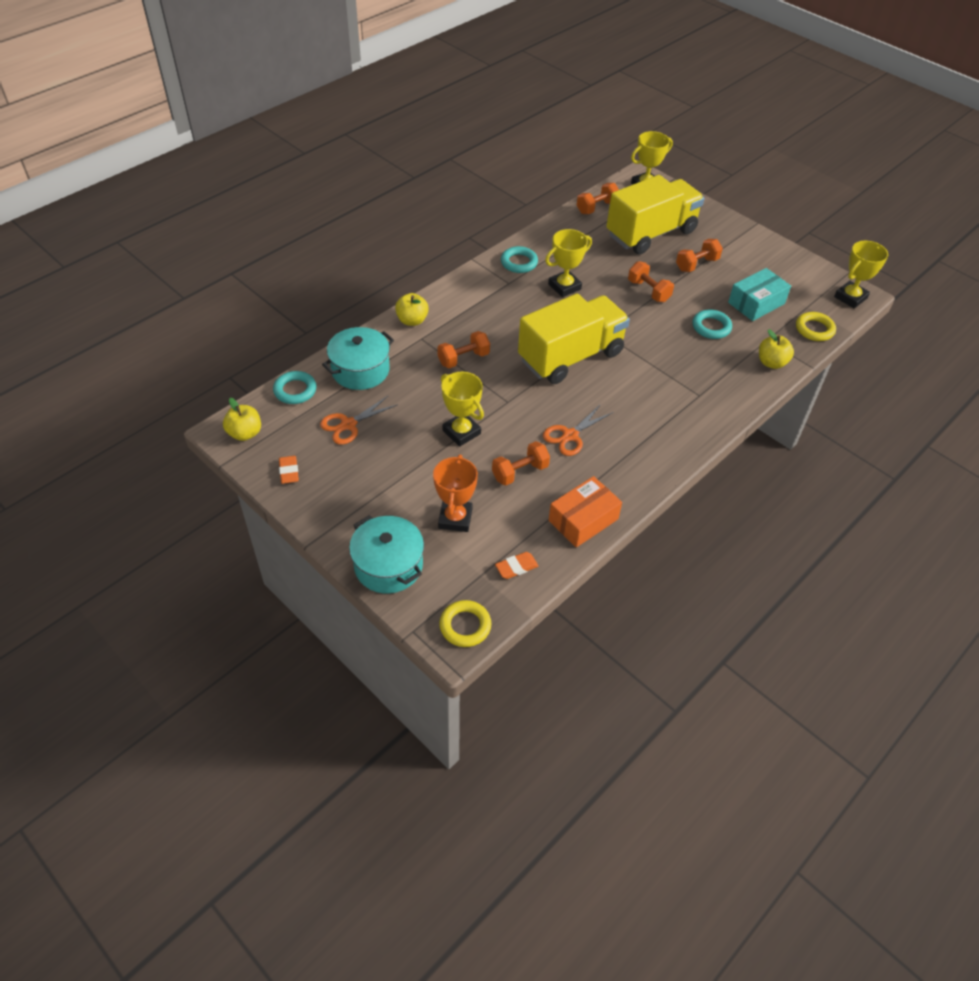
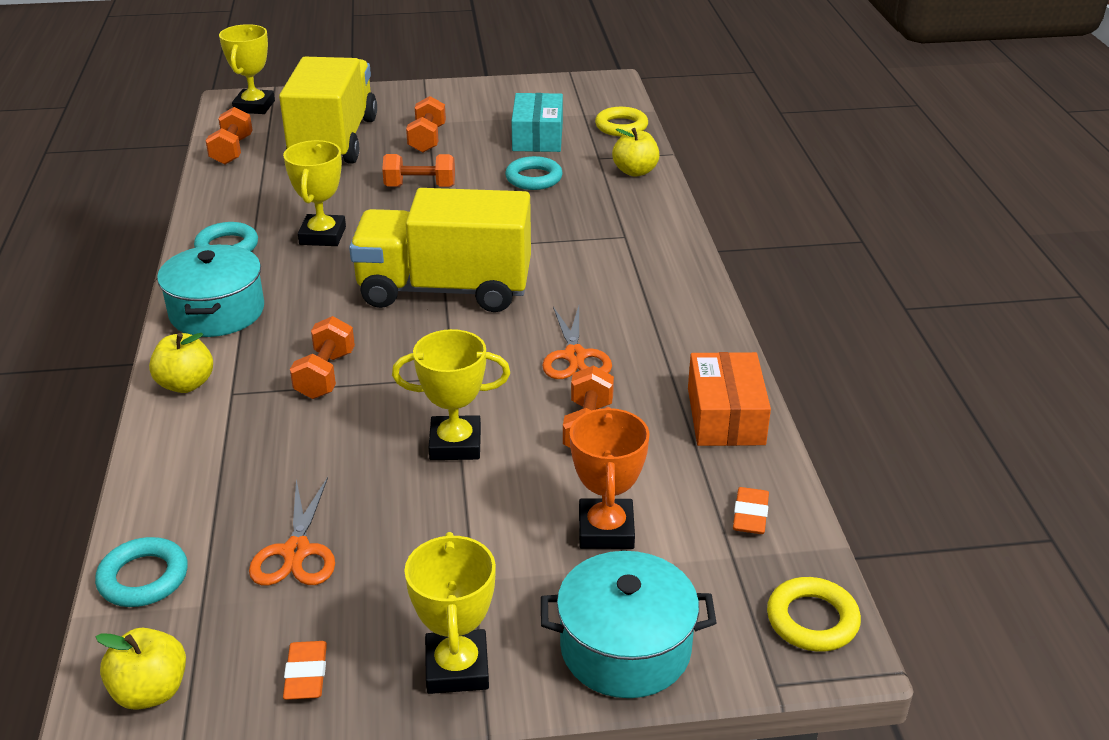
camera: 50 degrees left, 15 degrees down
orange eraser [279,456,299,484] -> orange eraser turned 60 degrees clockwise [283,641,327,700]
turquoise pot [322,327,394,390] -> turquoise pot moved to [157,245,264,337]
orange trophy [433,455,478,532] -> orange trophy turned 45 degrees clockwise [570,407,650,549]
yellow truck [518,293,630,384] -> yellow truck turned 90 degrees counterclockwise [349,188,531,312]
yellow trophy [834,241,888,309] -> yellow trophy moved to [404,532,496,694]

